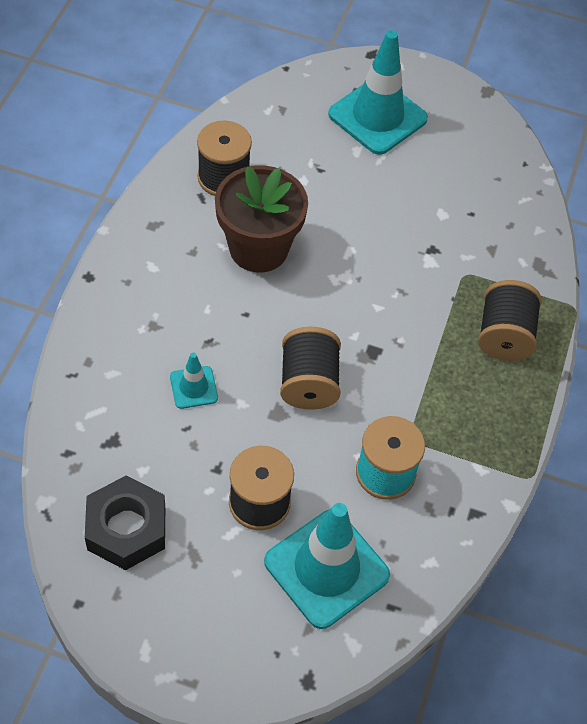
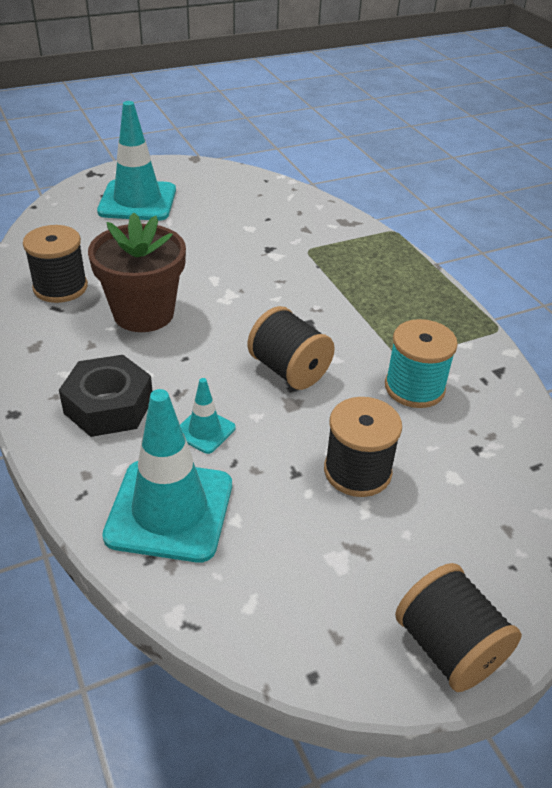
camera: 40 degrees left, 15 degrees down
black nut [85,475,165,570] -> black nut moved to [59,355,153,437]
turquoise traffic cone [264,503,390,629] -> turquoise traffic cone moved to [102,389,232,562]
black spool [478,280,542,361] -> black spool moved to [395,563,522,692]

